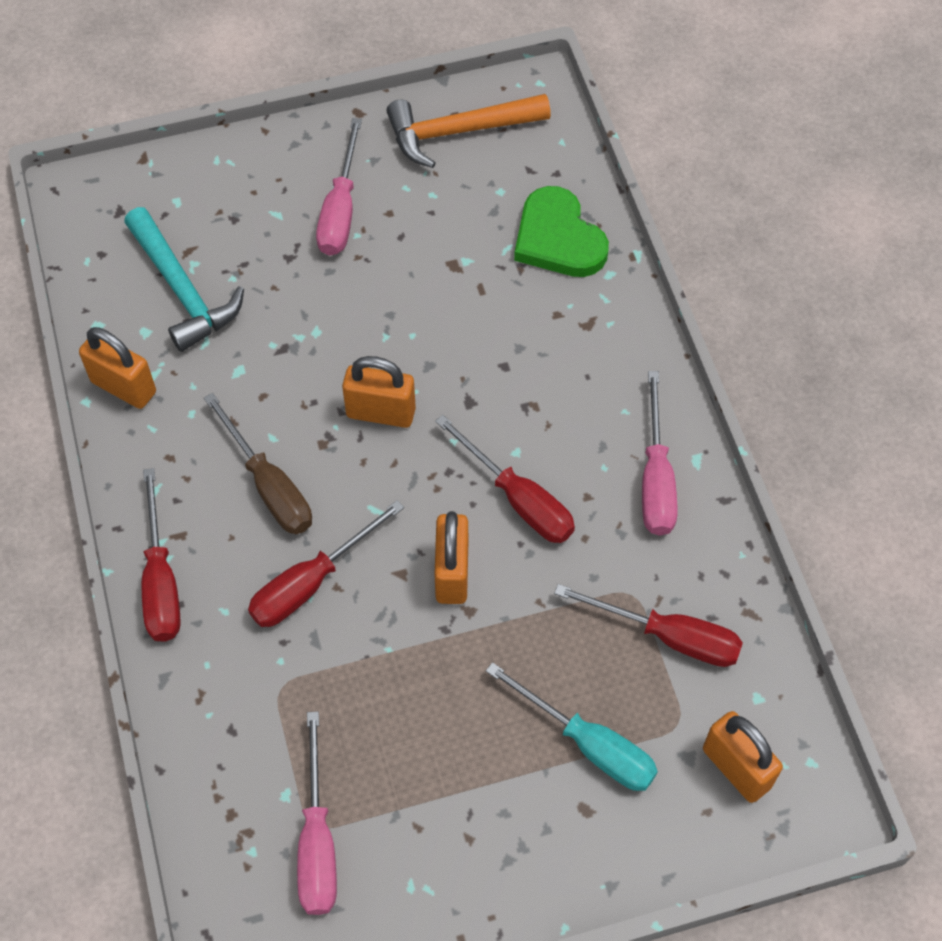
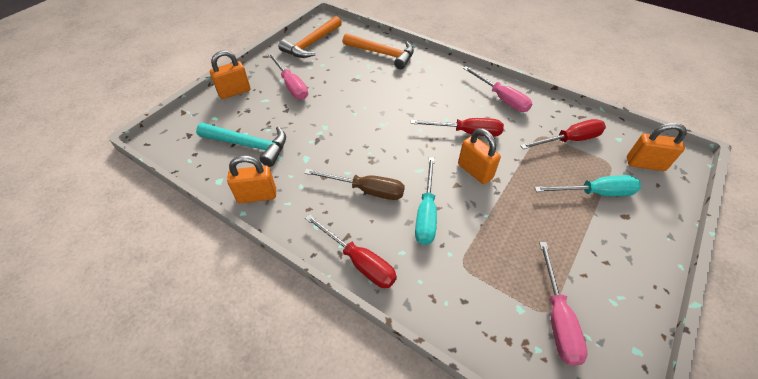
camera: 40 degrees left, 10 degrees down
red screwdriver [248,500,404,627] -> turquoise screwdriver [415,157,437,245]
pink screwdriver [297,711,337,915] -> pink screwdriver turned 45 degrees clockwise [539,242,588,366]
orange padlock [342,356,416,428] -> orange padlock moved to [210,50,250,99]
green heart [514,186,609,277] -> orange hammer [343,33,414,69]

